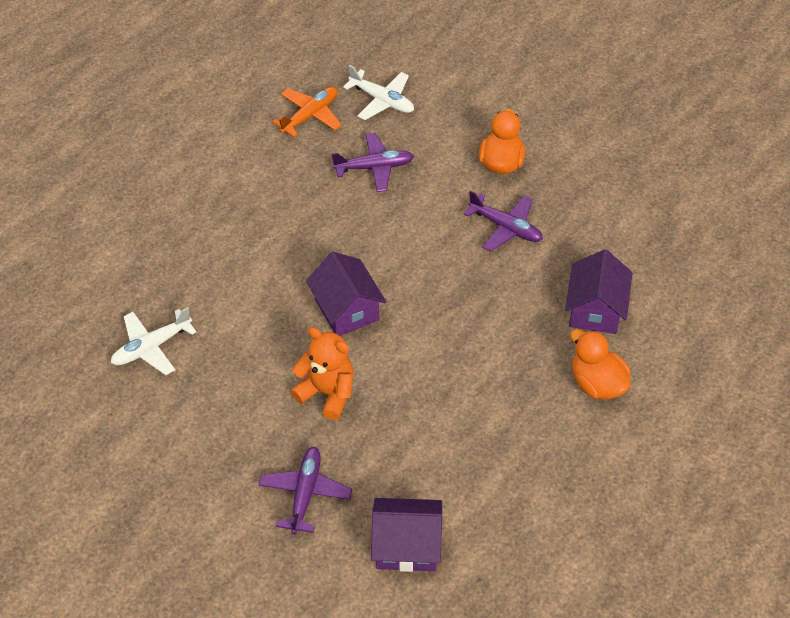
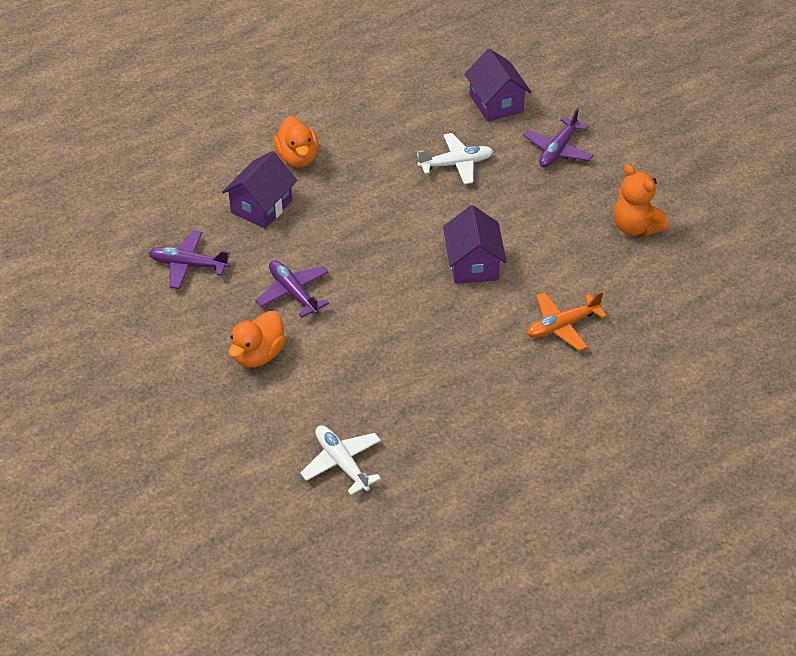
camera: 160 degrees left, 5 degrees down
white plane [111,307,197,375] -> white plane moved to [417,133,493,184]
orange plane [272,87,342,137] -> orange plane moved to [527,292,607,351]
orange teddy bear [291,327,354,420] -> orange teddy bear moved to [614,165,669,236]
purple plane [332,133,414,192] -> purple plane moved to [149,231,230,289]
purple house [371,498,442,572] -> purple house turned 45 degrees clockwise [464,48,531,122]

